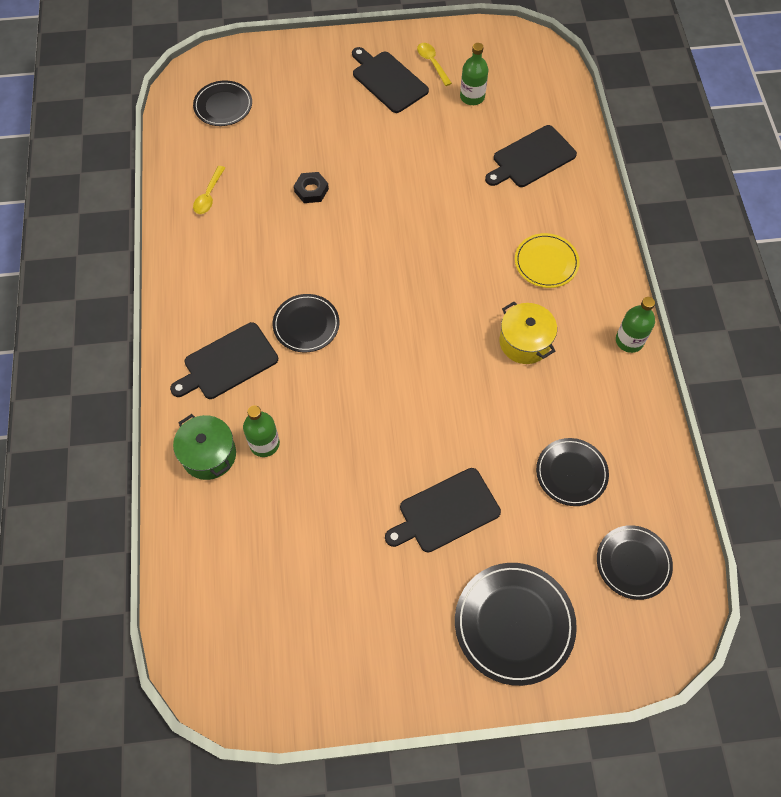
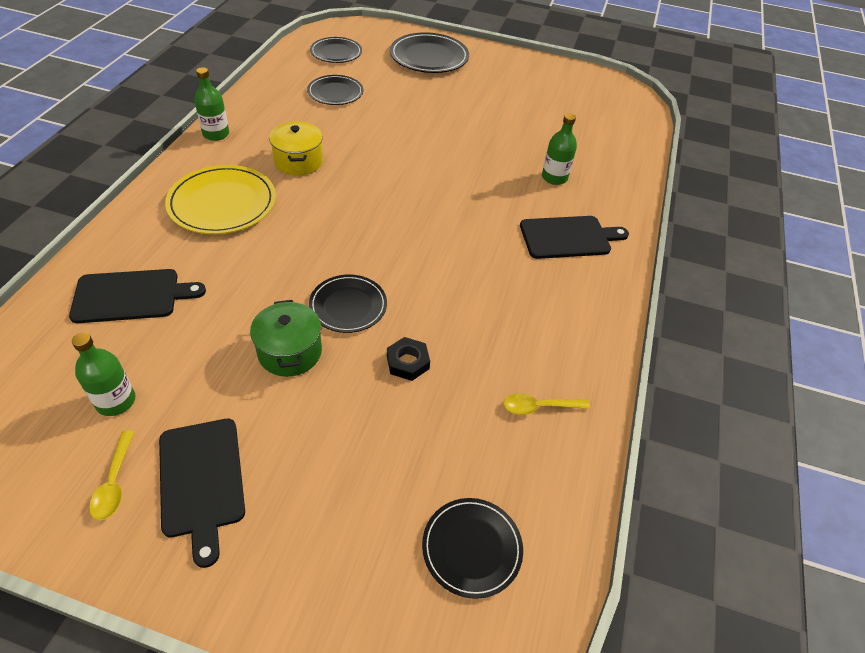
camera: 160 degrees left, 15 degrees down
green pot [173,414,236,480] -> green pot moved to [250,300,322,377]
yellow spoon [193,166,225,214] -> yellow spoon turned 135 degrees counterclockwise [504,393,590,415]
black plate [273,294,339,353] -> black plate moved to [309,274,387,333]
black cutting board [385,468,501,553] -> none
yellow plate [515,233,580,288] -> yellow plate [165,165,276,234], size x1.56

